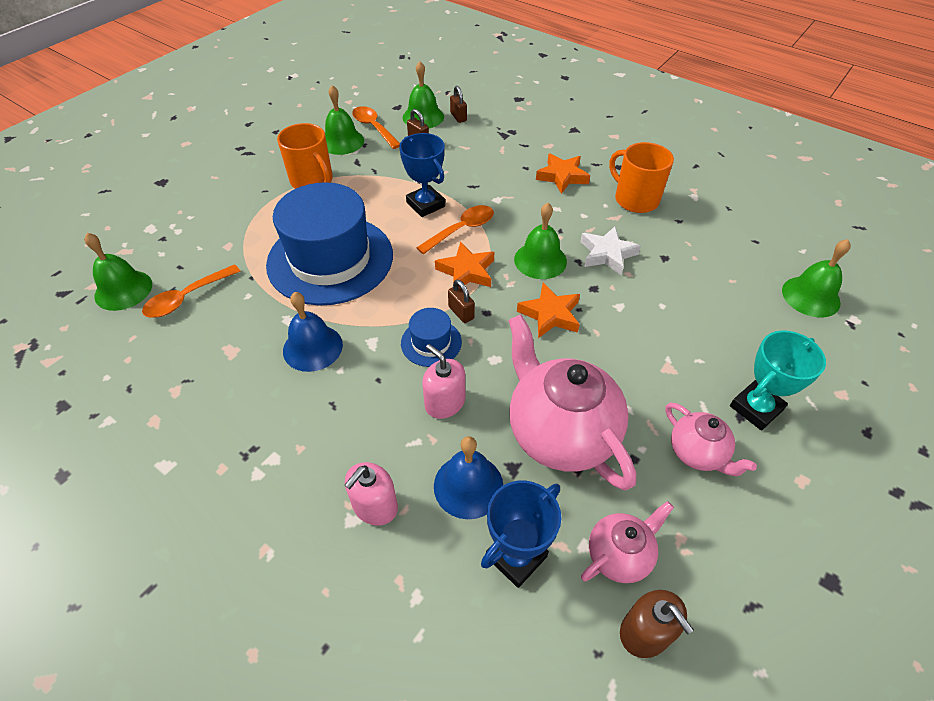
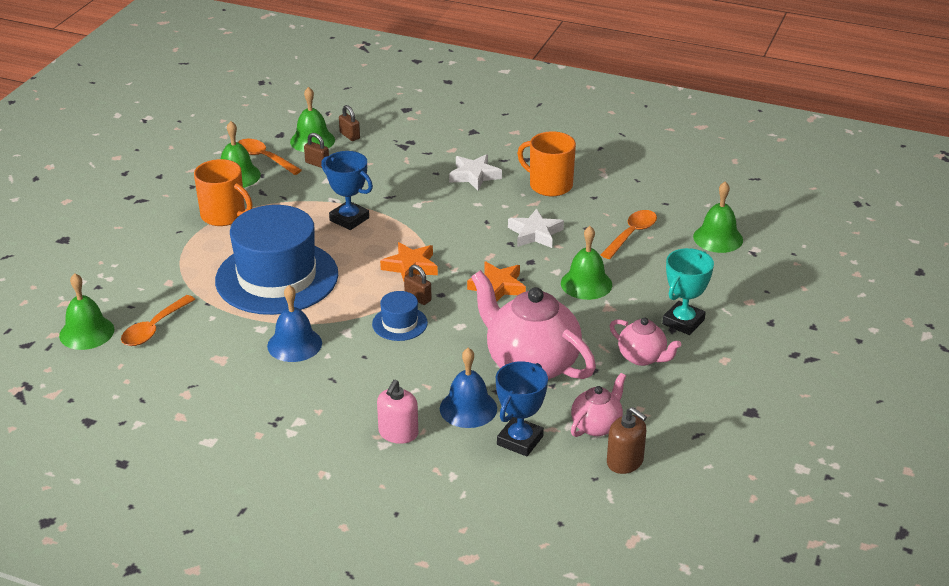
camera: 15 degrees left, 15 degrees down
orange spoon [416,205,494,254] -> orange spoon moved to [600,210,657,259]
pink soap dispenser [422,344,465,419] -> none
green bell [514,203,567,279] -> green bell moved to [561,226,612,300]
orange star [536,154,590,194] -> white star [449,154,502,191]

